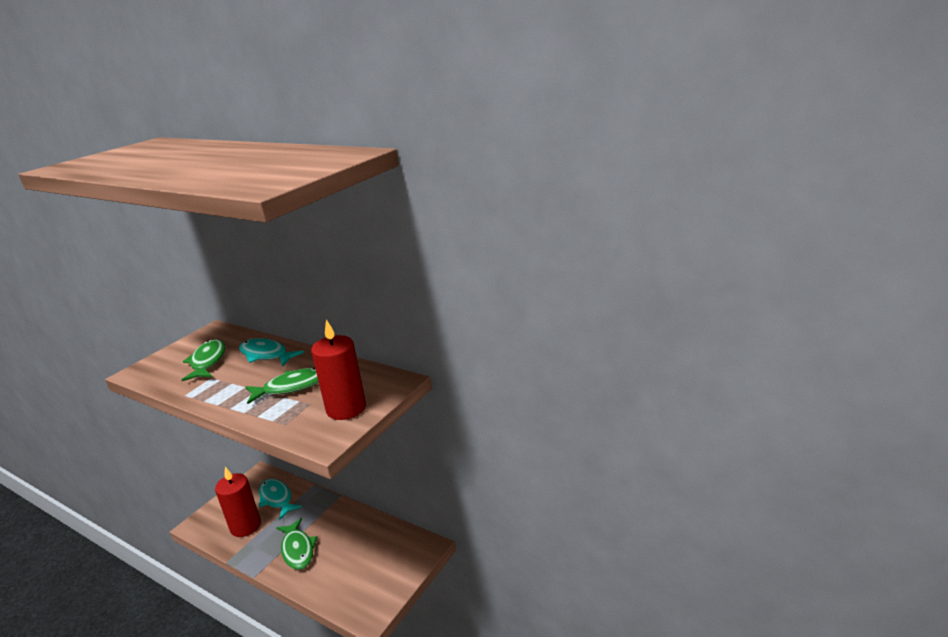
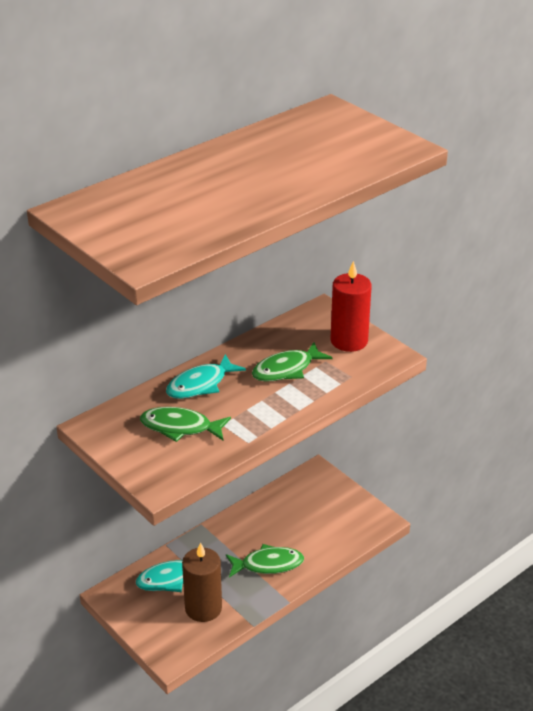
camera: 75 degrees left, 10 degrees up
red candle [215,467,261,537] -> brown candle [182,542,222,622]
green fish [245,368,319,404] -> green fish turned 120 degrees counterclockwise [252,342,333,382]

